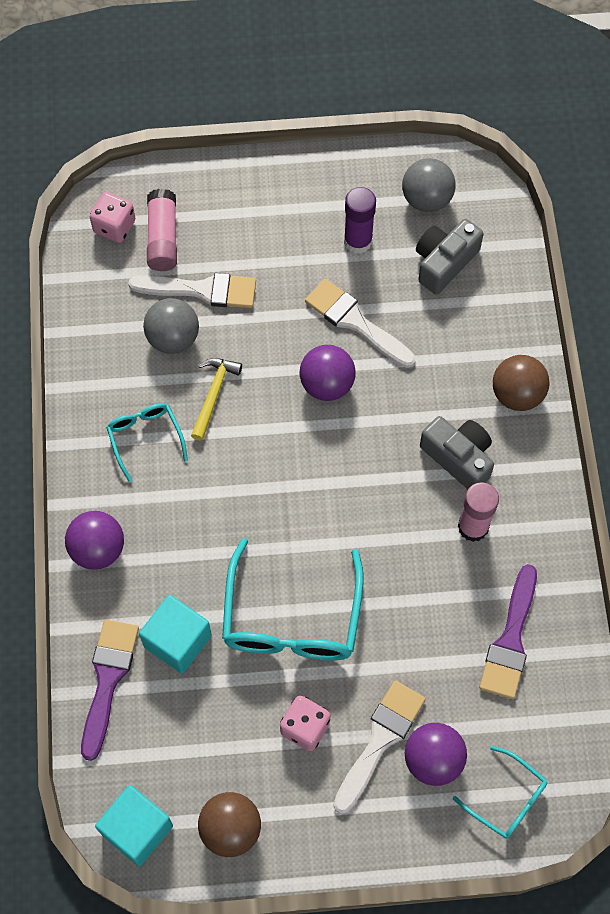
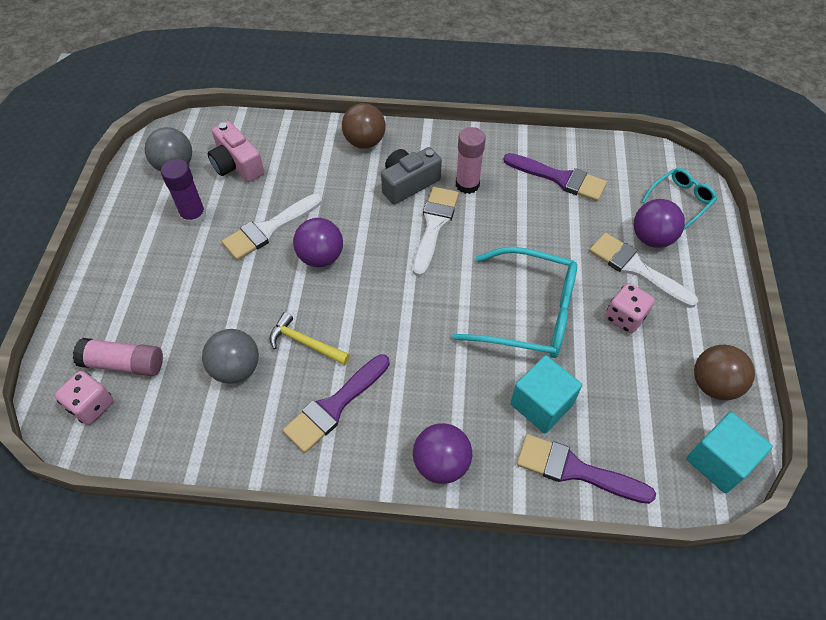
camera: 80 degrees left, 10 degrees down
turquoise glasses [106,403,188,482] -> purple brush [283,354,390,453]
white brush [128,273,256,308] -> white brush moved to [413,187,459,277]
grey camera [416,219,484,294] -> pink camera [208,121,264,182]

